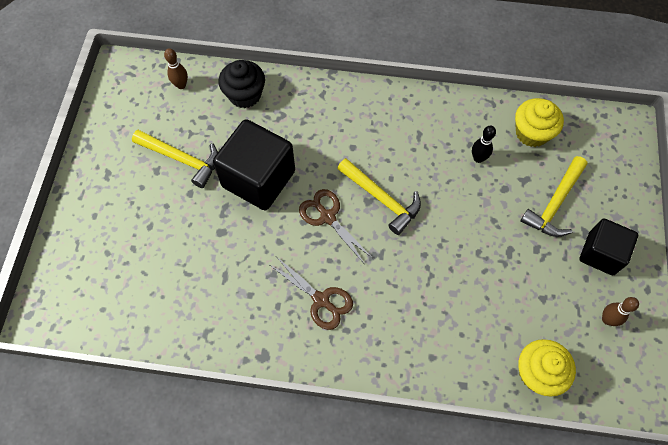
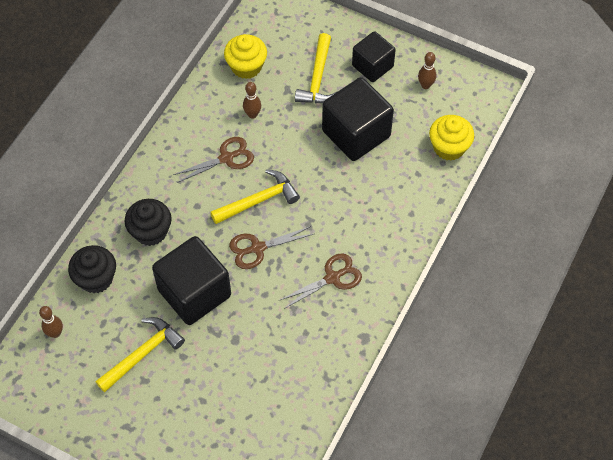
camera: 70 degrees left, 5 degrees down
black bowling pin [472,126,496,163] -> brown bowling pin [243,82,261,119]
yellow hammer [520,156,587,237] -> yellow hammer turned 45 degrees clockwise [295,33,336,103]
none -> black cupcake [125,199,172,246]
none -> brown scissors [173,137,254,183]
none -> black cube [322,77,394,161]

